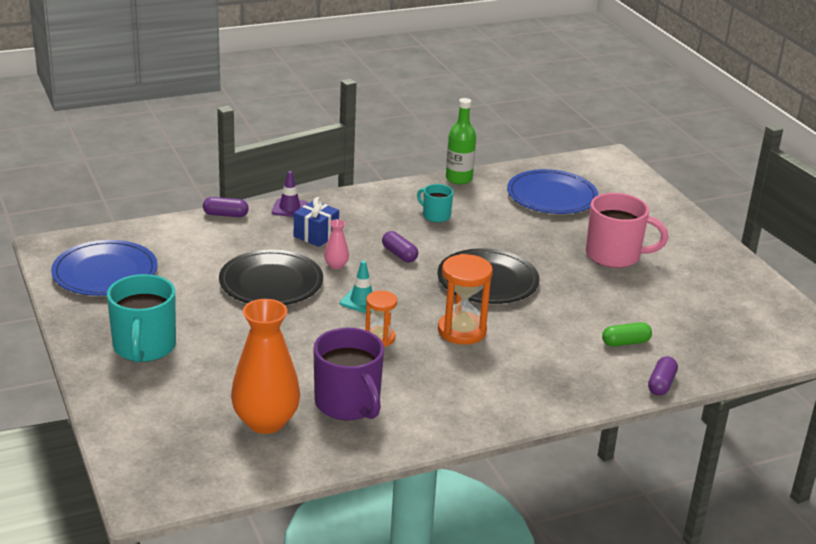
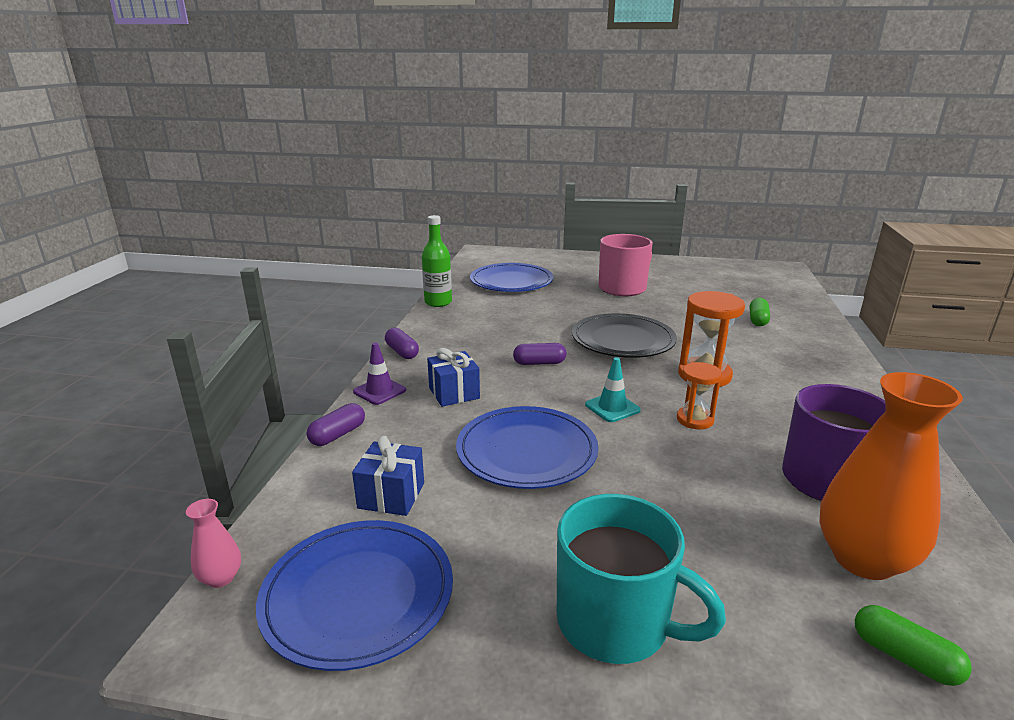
camera: 55 degrees left, 5 degrees down
black plate [219,250,323,305] -> blue plate [456,406,598,489]
pink vase [324,219,349,269] -> pink vase moved to [186,499,241,588]
turquoise mug [417,184,453,222] -> none
purple capsule [648,356,678,396] -> purple capsule moved to [385,328,419,359]
none -> blue gift [352,436,424,516]
none -> green capsule [855,605,972,686]

